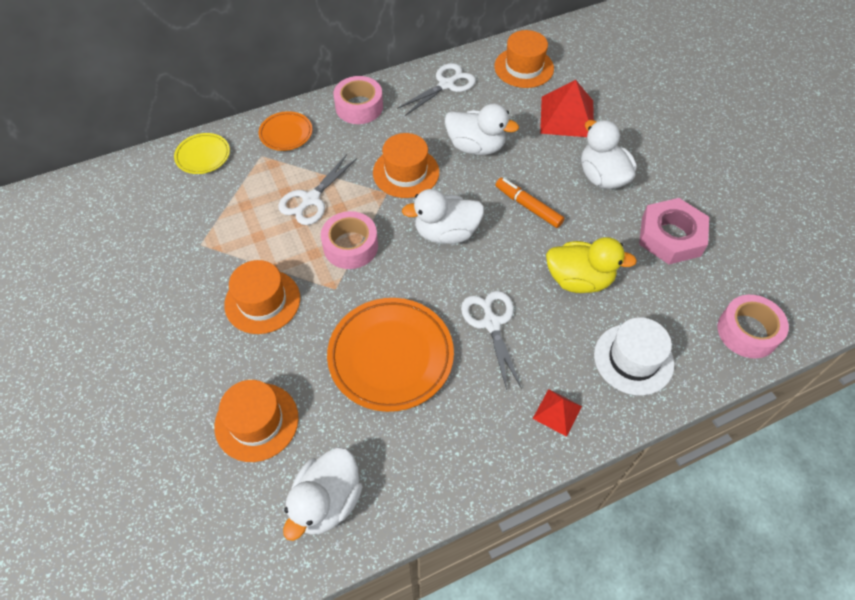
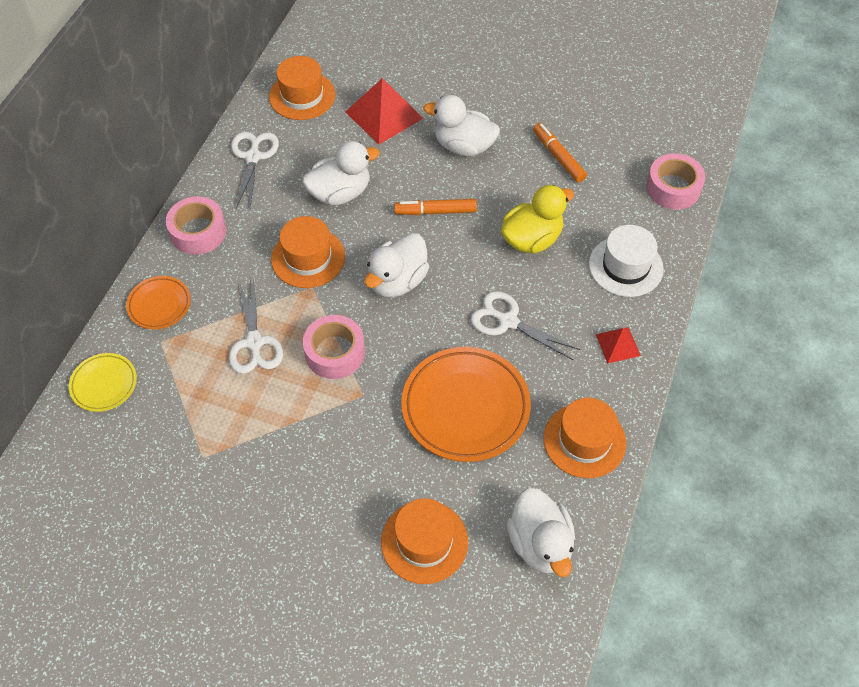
camera: 45 degrees left, 0 degrees up
orange hat [224,260,300,334] -> orange hat moved to [544,398,626,478]
pink nut [639,198,709,264] -> orange marker [533,123,587,182]

